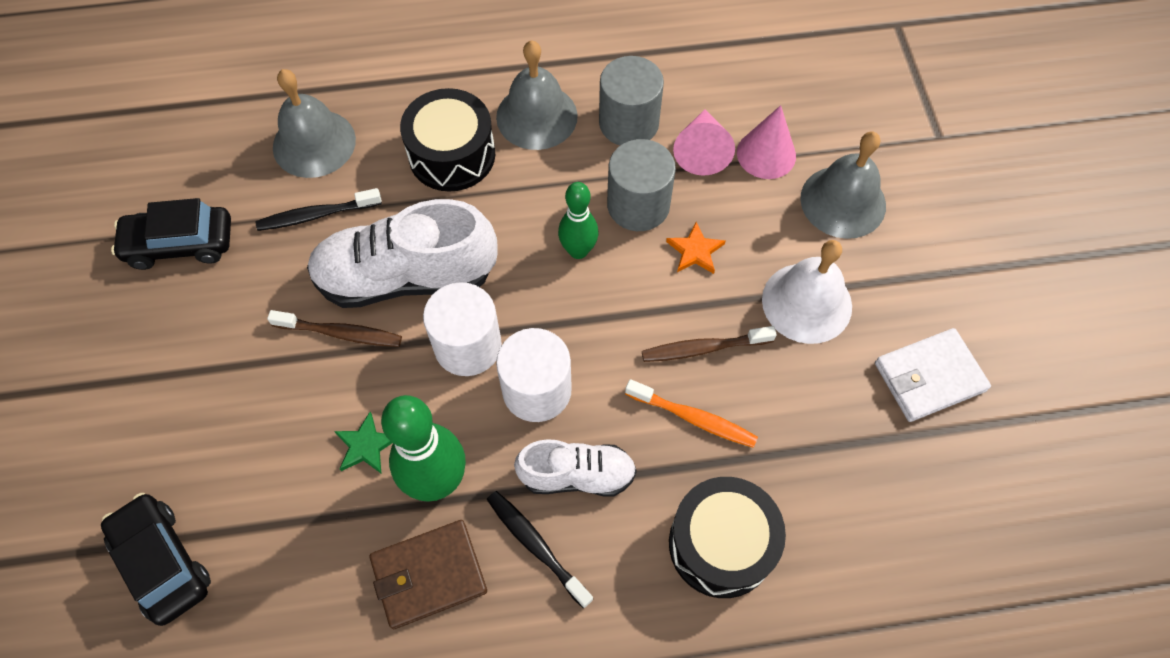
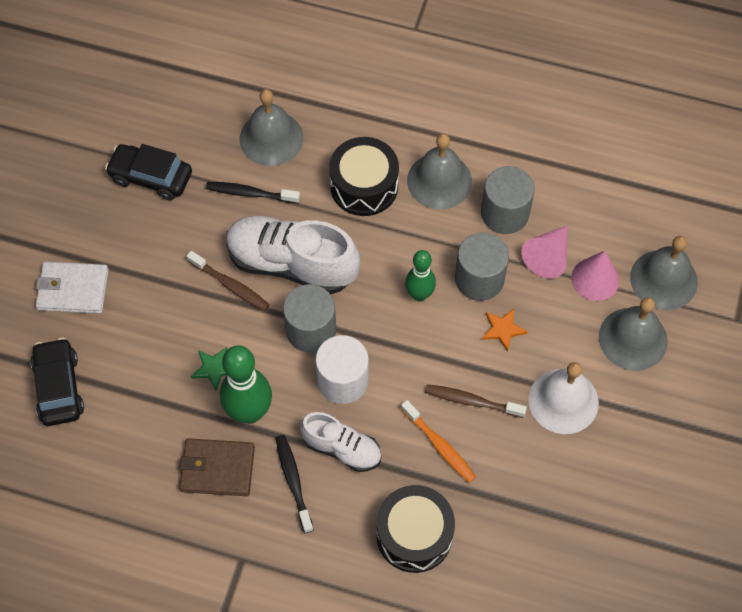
camera: 25 degrees right, 0 degrees up
white cylinder [423,282,502,376] -> grey cylinder [283,284,336,353]
white wallet [875,328,991,422] -> white wallet moved to [36,262,109,314]
none -> grey bell [630,236,698,310]

